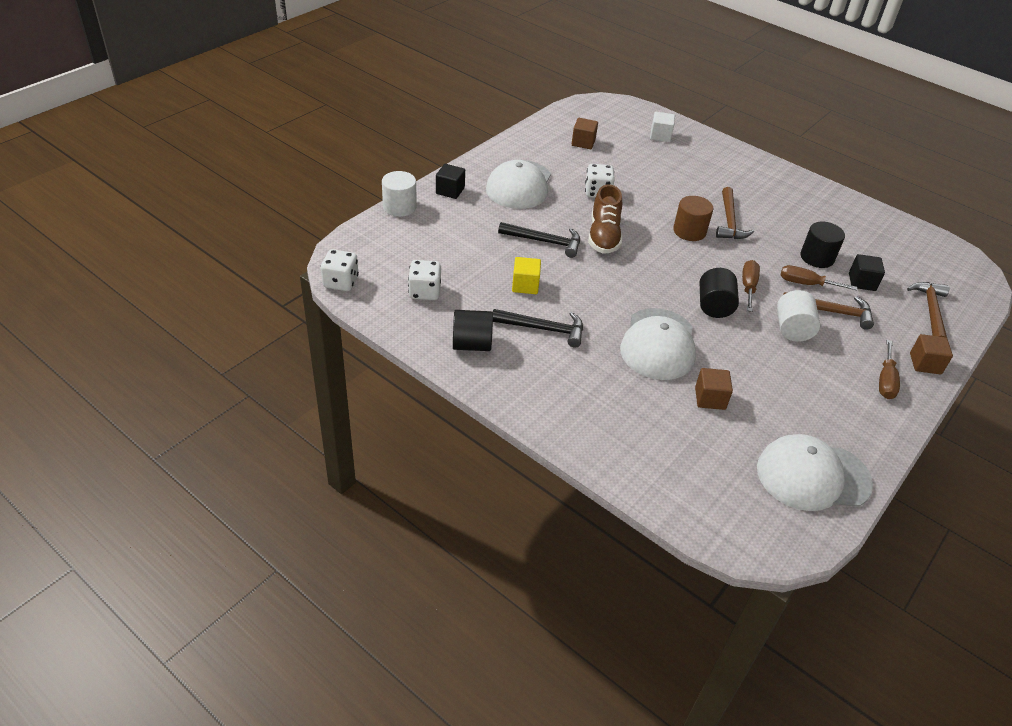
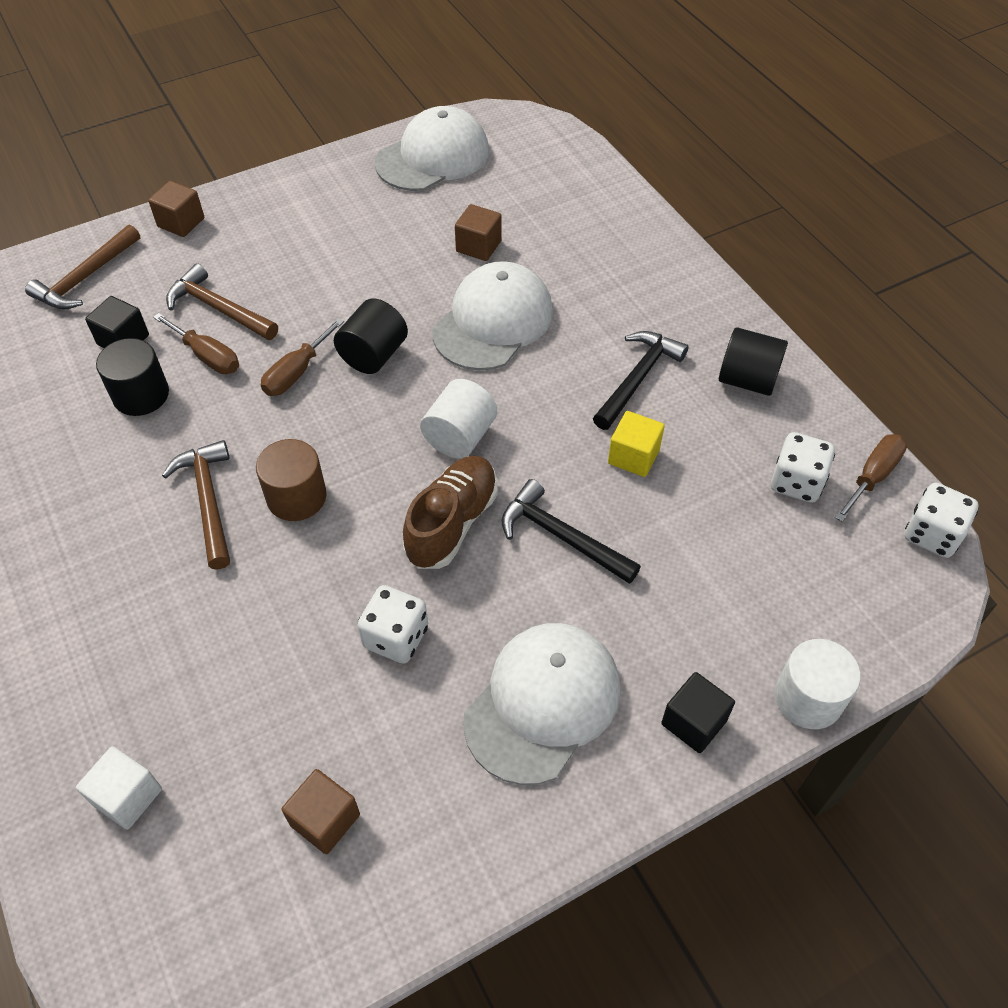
camera: 155 degrees left, 10 degrees up
black hammer [493,309,583,348] -> black hammer turned 90 degrees clockwise [593,331,689,430]
brown hammer [716,187,754,239] -> brown hammer turned 45 degrees counterclockwise [162,440,230,569]
white cap [757,434,873,511] -> white cap turned 60 degrees counterclockwise [375,106,489,191]
white cylinder [777,290,820,342] -> white cylinder moved to [420,379,497,459]
brown screwdriver [879,340,900,399] -> brown screwdriver moved to [835,434,907,522]

